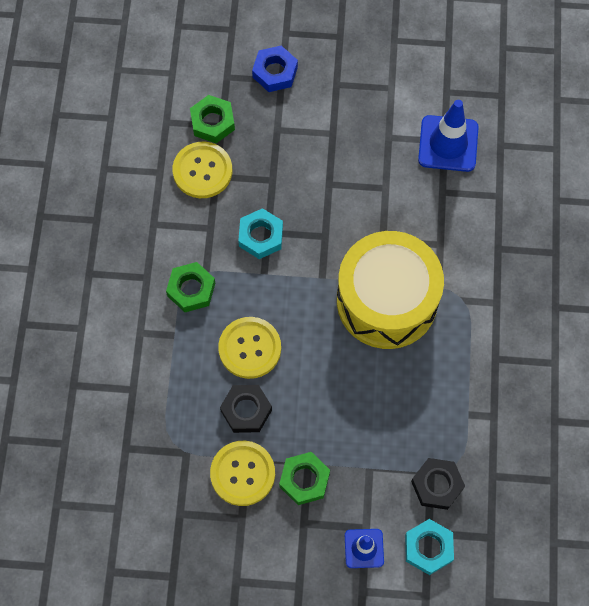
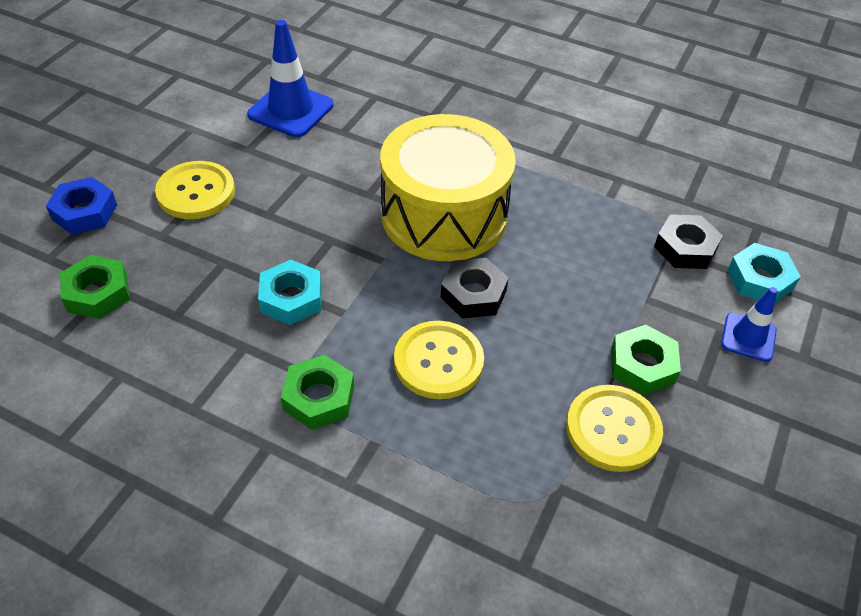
camera: 70 degrees left, 20 degrees down
yellow button [173,142,232,198] -> yellow button moved to [155,161,235,219]
black nut [220,385,272,433] -> black nut moved to [440,258,509,319]

